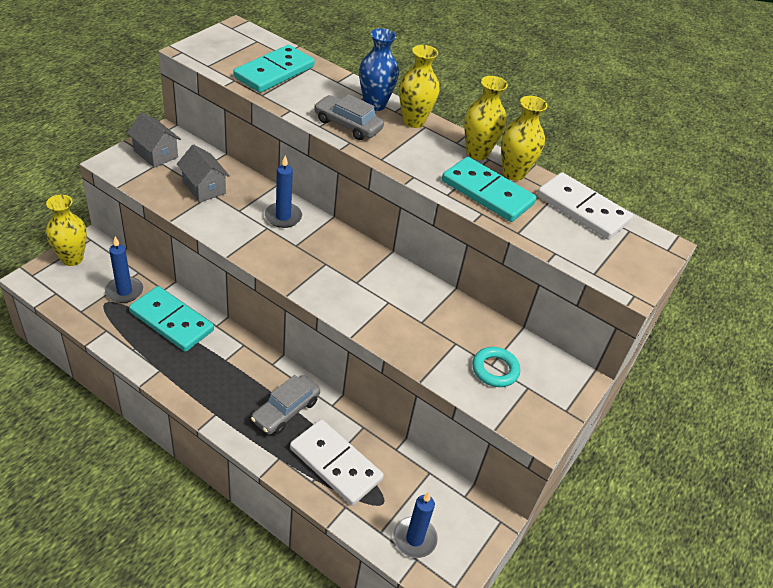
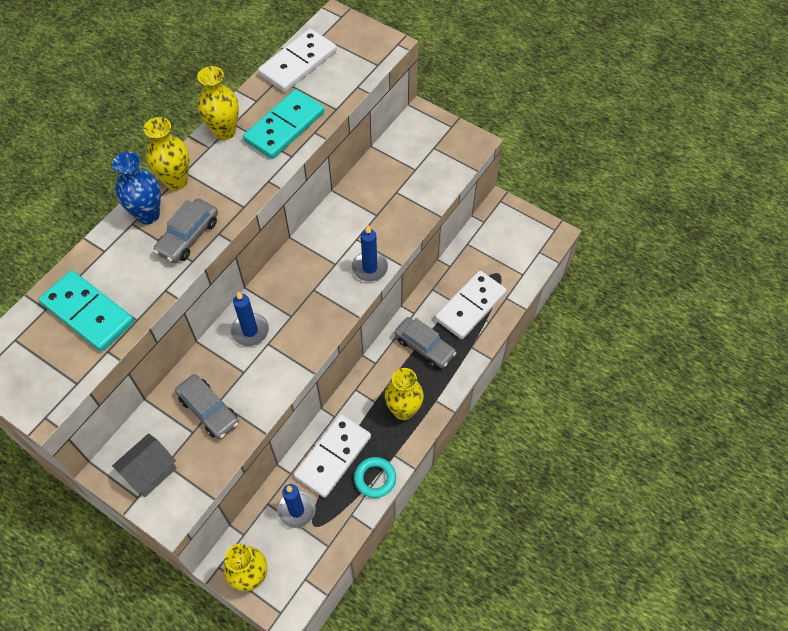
camera: 85 degrees left, 15 degrees up
turquoise domino [129,286,214,352] -> white domino [294,414,371,498]
grey house [177,144,230,203] -> grey car [175,374,239,439]
blue candle [393,492,438,558] -> blue candle moved to [352,225,388,282]
turquoise ring [472,347,520,387] -> turquoise ring moved to [354,457,396,498]
yellow vase [501,96,548,181] -> yellow vase moved to [385,368,424,420]

